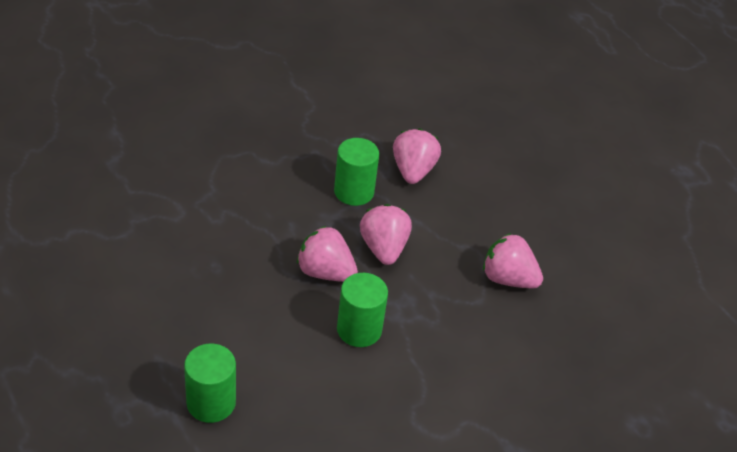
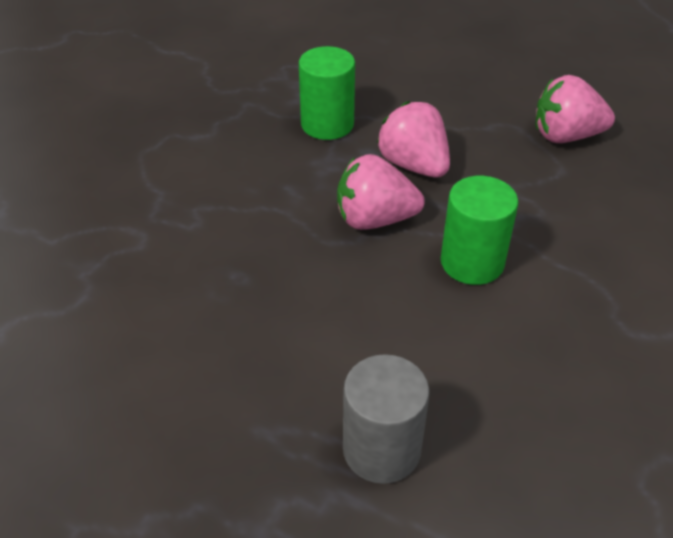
camera: 25 degrees left, 0 degrees up
green cylinder [184,344,236,423] -> grey cylinder [343,354,430,484]
pink strawberry [393,128,441,184] -> none

